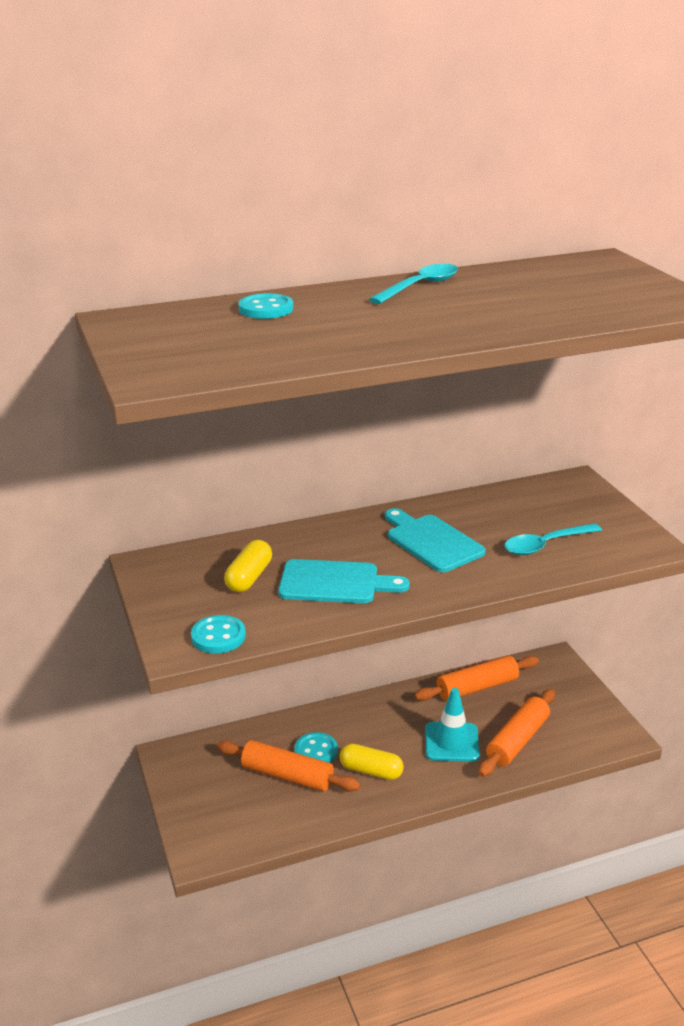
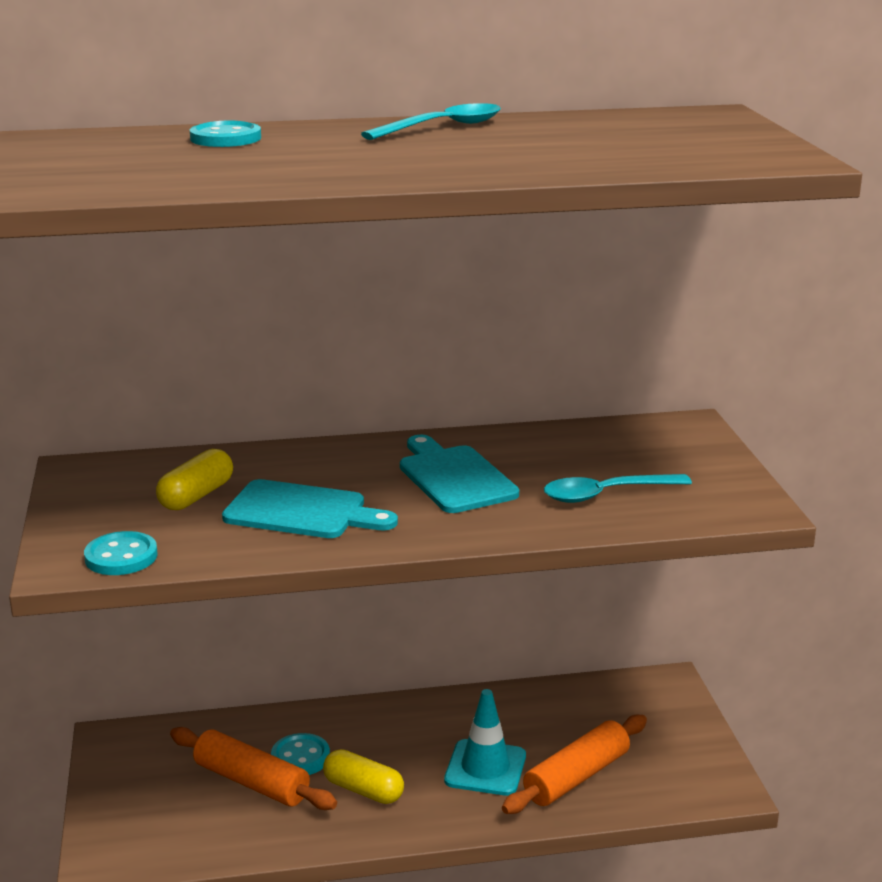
camera: 10 degrees right, 5 degrees down
orange rolling pin [414,655,539,701] -> none

